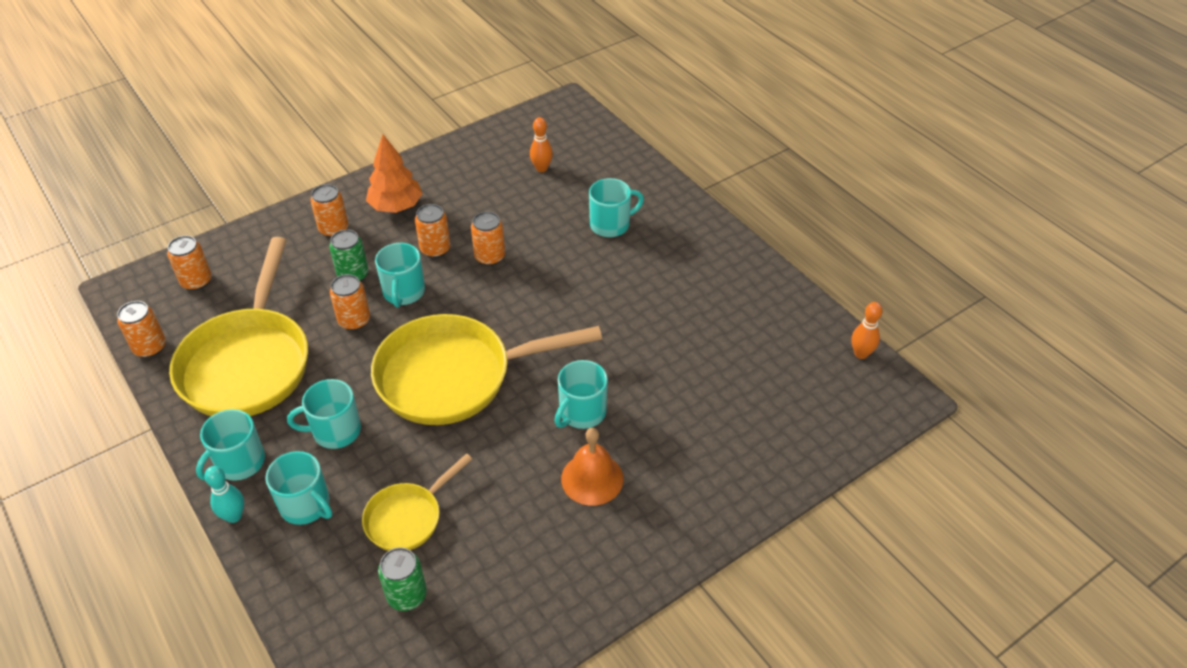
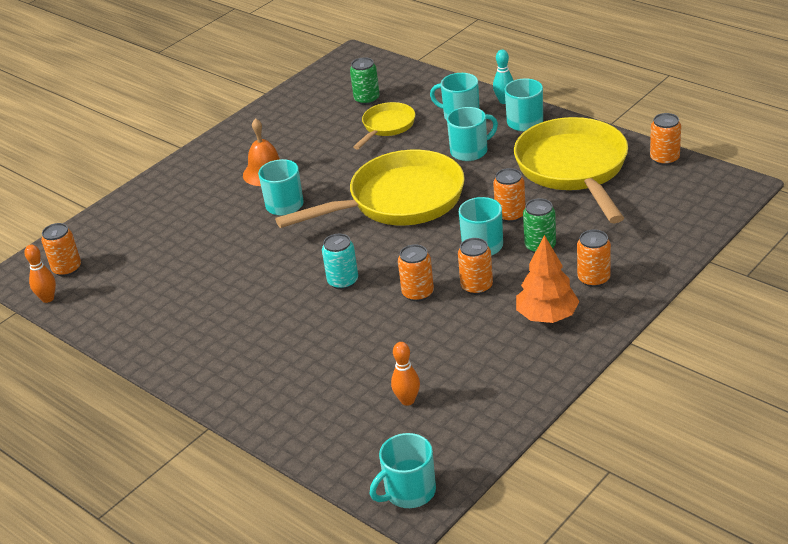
camera: 170 degrees right, 10 degrees down
orange can [167,236,212,291] -> orange can moved to [41,223,81,276]
turquoise mug [589,178,644,237] -> turquoise mug moved to [370,433,436,508]
none -> turquoise can [322,234,358,290]

